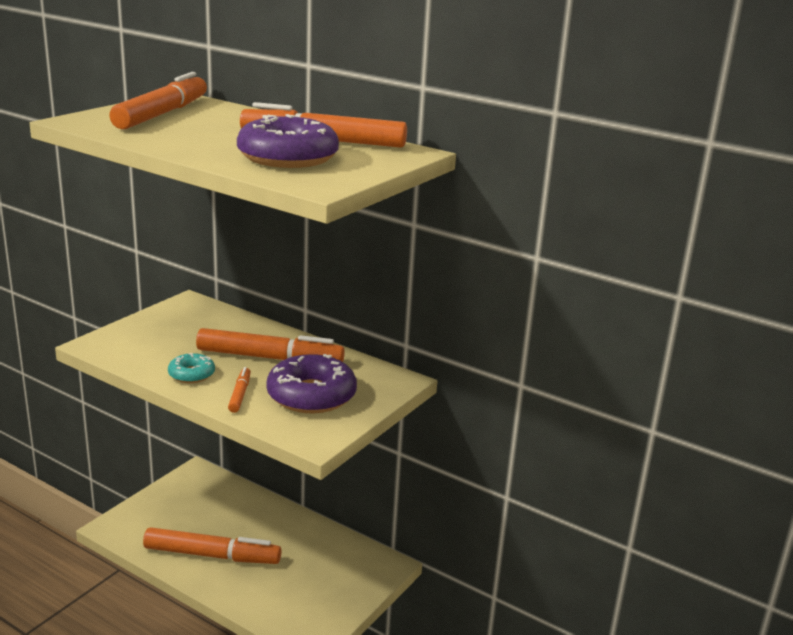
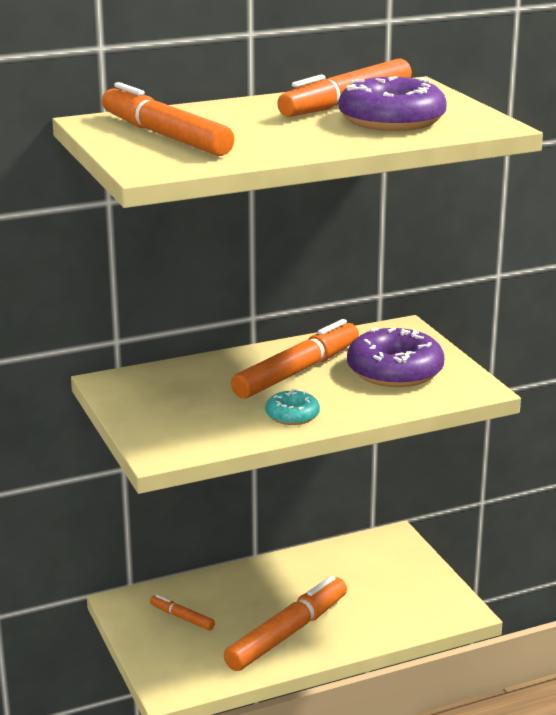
camera: 55 degrees left, 0 degrees up
orange marker [228,367,251,413] -> orange marker moved to [150,594,215,630]

